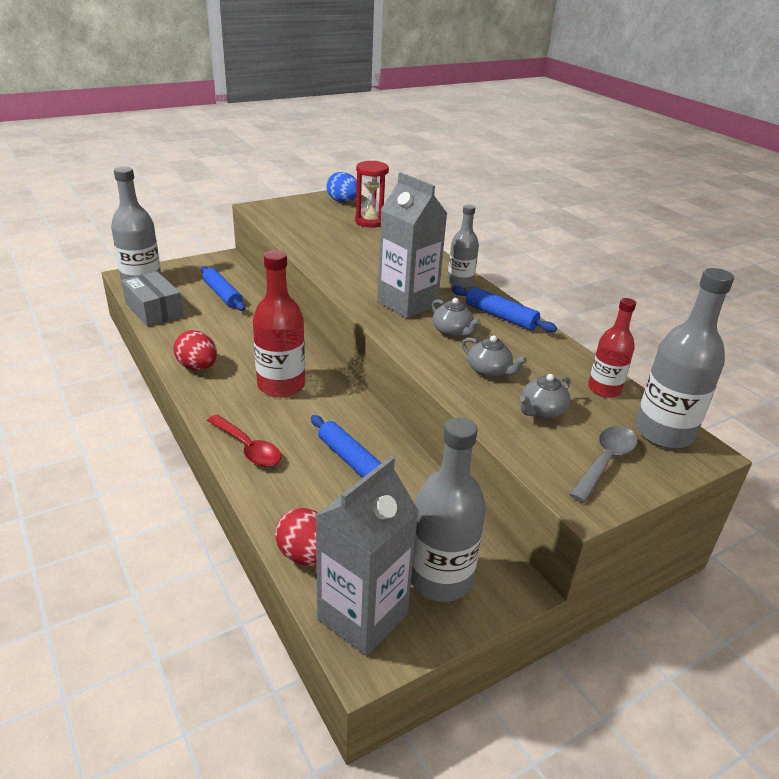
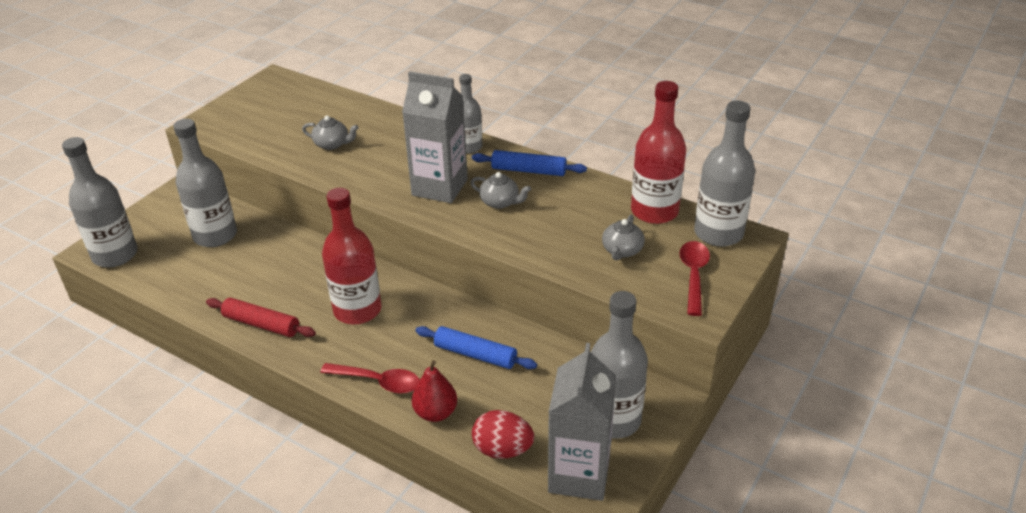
camera: 25 degrees left, 5 degrees up
grey box [121,271,183,327] -> none
red egg [173,330,217,370] -> red rolling pin [206,298,316,337]
blue rolling pin [201,266,245,311] -> grey bottle [173,119,237,247]
blue egg [326,172,357,203] -> none
red hourglass [355,161,389,228] -> none
grey teapot [461,335,527,378] -> grey teapot moved to [302,116,359,150]
grey spoon [569,426,637,502] -> red spoon [679,241,710,316]
red bottle [588,298,636,398] -> red bottle [631,81,686,224], size x1.63
none -> red pear [412,360,457,422]

